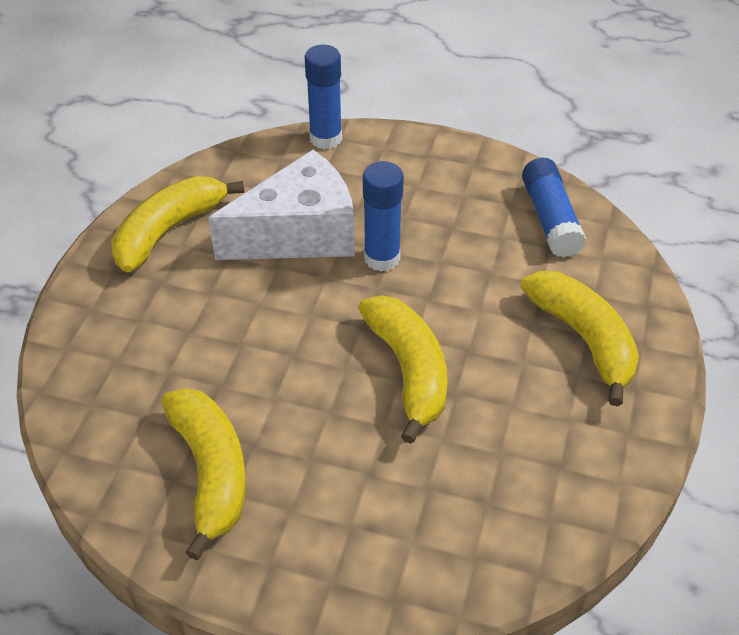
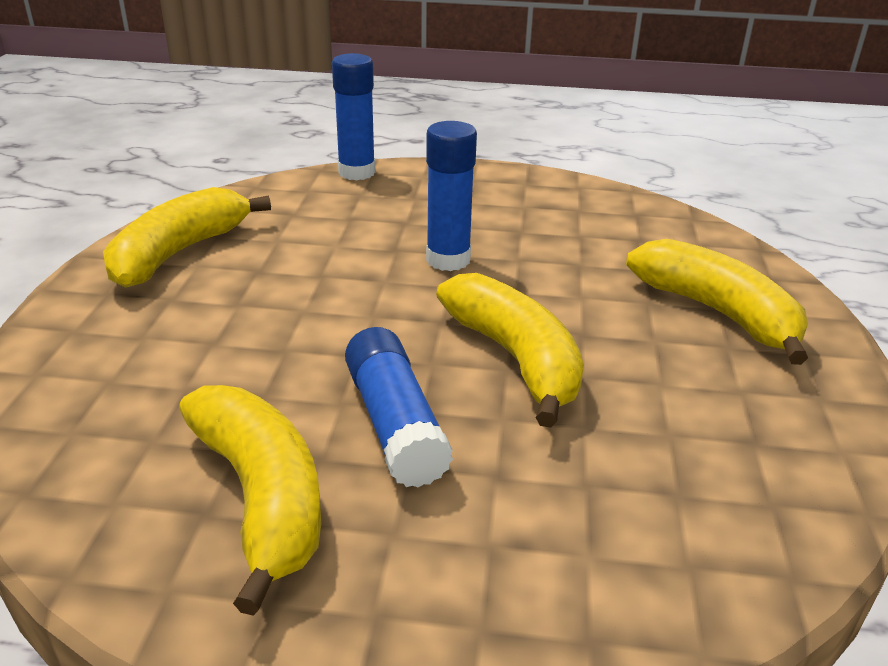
camera: 10 degrees left, 15 degrees down
white cheese [208,150,355,260] -> none
blue glue stick [522,158,586,258] -> blue glue stick moved to [345,327,453,488]

